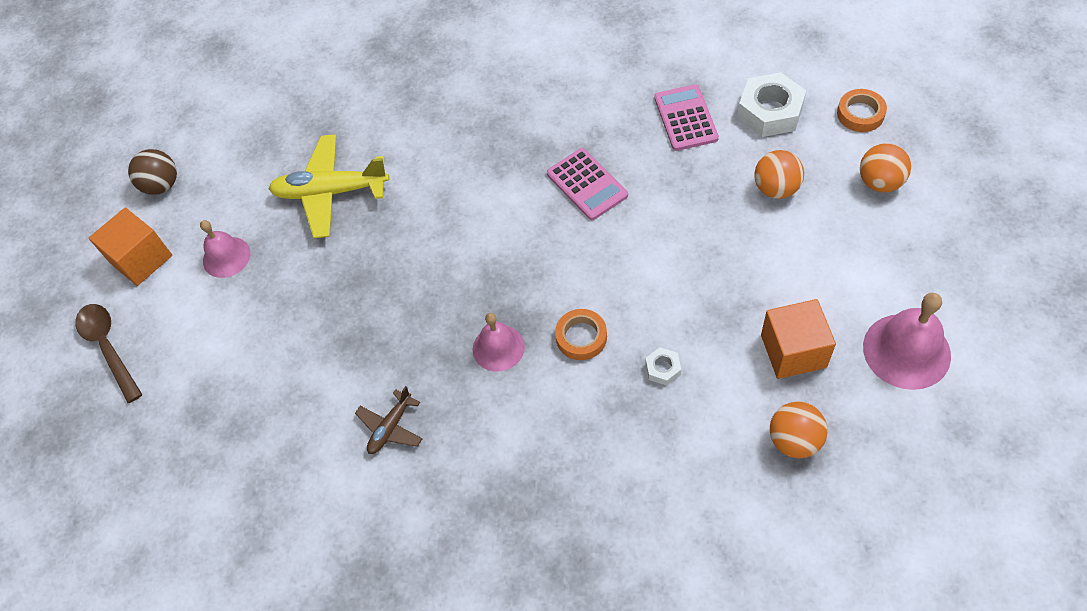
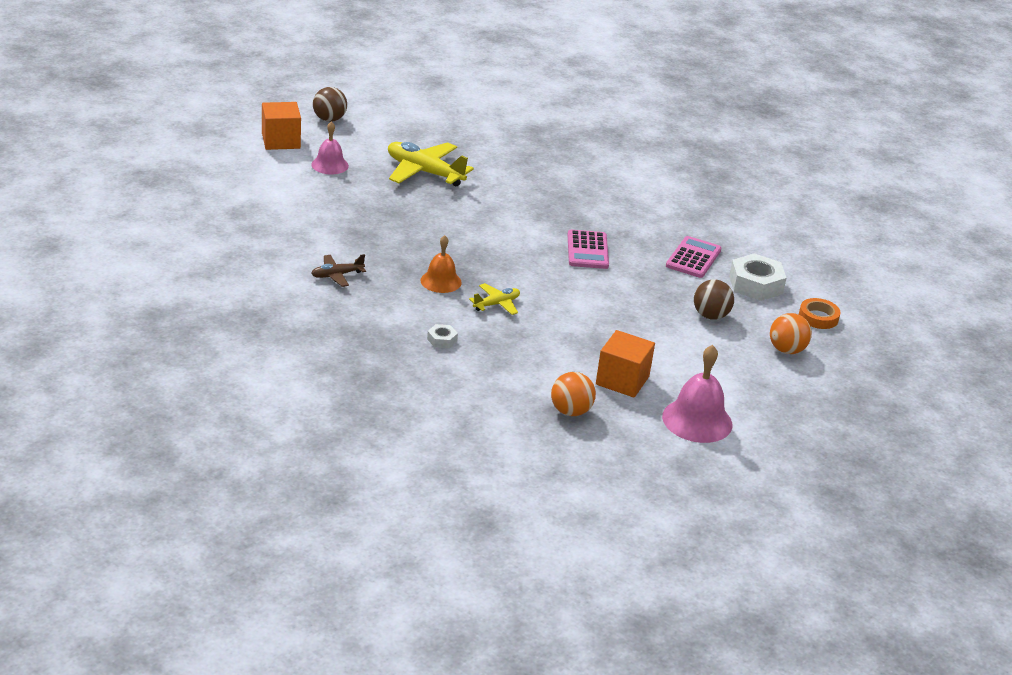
camera: 25 degrees right, 25 degrees down
brown spoon [75,304,143,403] -> none
pink bell [473,313,525,372] -> orange bell [420,235,462,293]
orange tape [555,309,607,360] -> yellow plane [469,283,520,315]
white nut [645,347,681,386] -> white nut moved to [427,324,458,348]
orange ball [754,150,804,199] -> brown ball [694,279,734,320]

